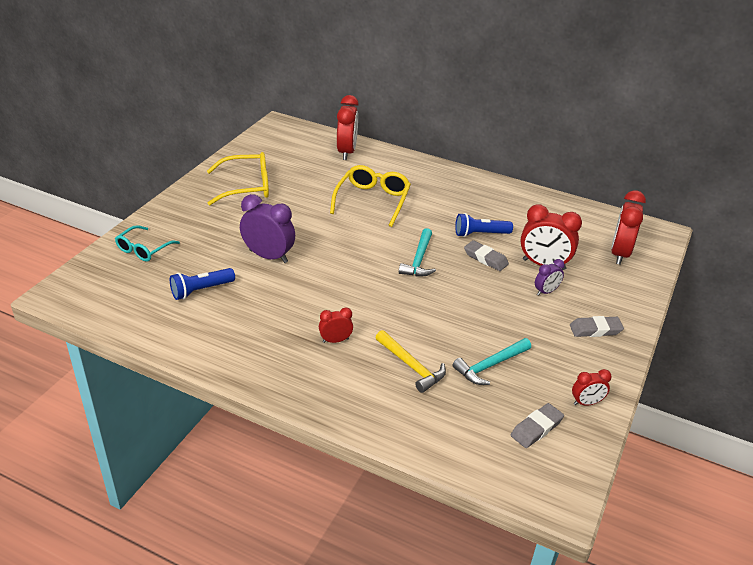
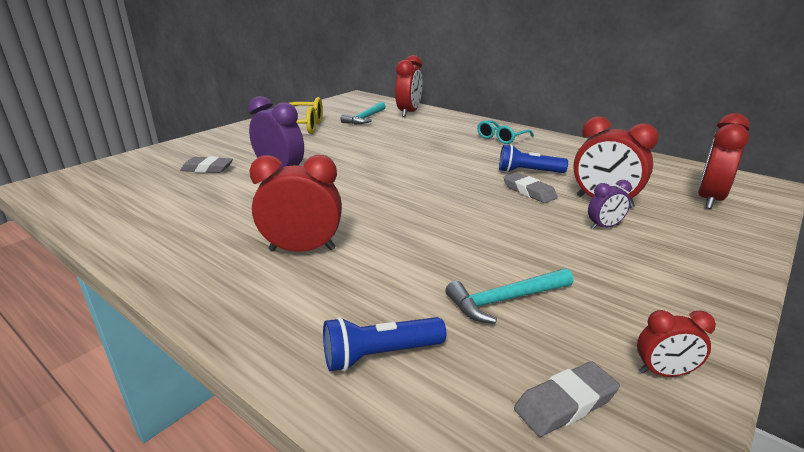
camera: 15 degrees right, 10 degrees down
turquoise glasses [115,225,180,261] -> turquoise glasses moved to [477,120,534,144]
blue flashlight [170,268,235,300] -> blue flashlight moved to [323,317,446,372]
red clock [319,307,353,343] -> red clock [249,155,342,252], size x1.87
yellow glasses [330,165,411,227] -> none
yellow hammer [375,330,446,393] -> none
turquoise hammer [399,228,436,276] -> turquoise hammer moved to [341,102,386,125]
grey eraser [570,316,624,337] -> grey eraser moved to [180,156,233,173]

